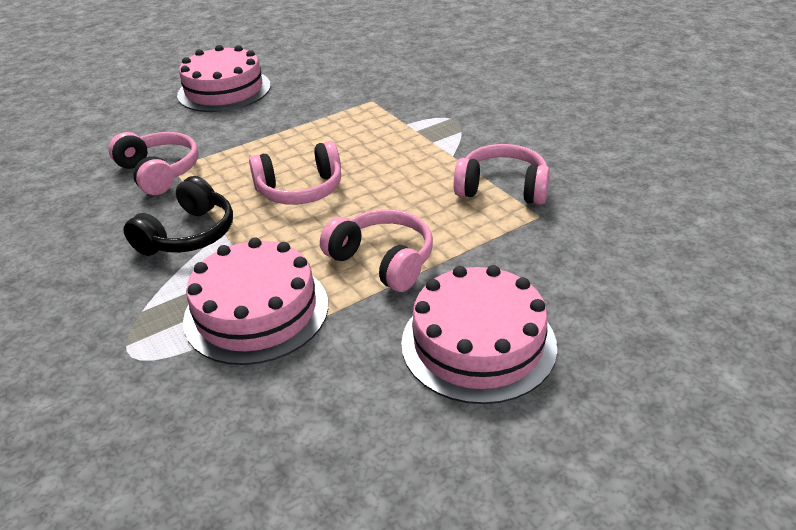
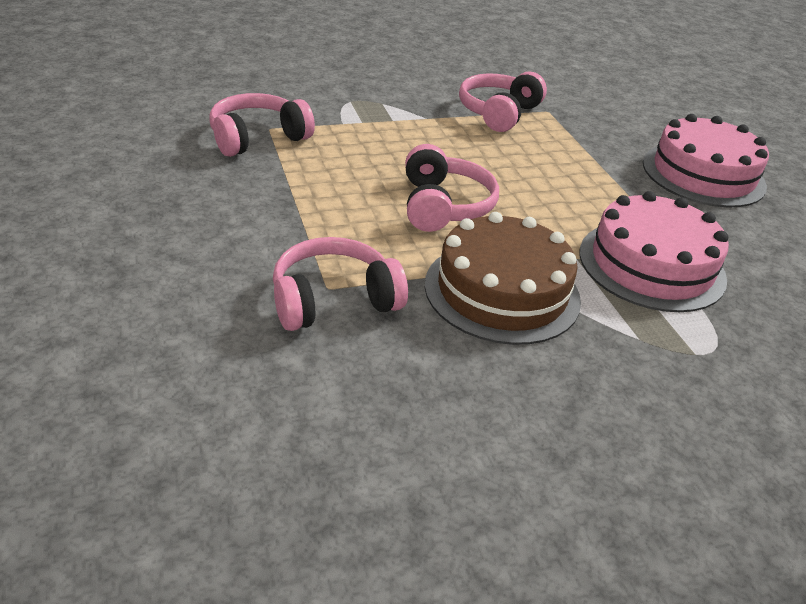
camera: 80 degrees left, 0 degrees up
black headphones [123,176,233,256] -> brown cake [425,212,581,345]
pink cake [177,45,271,112] -> none
pink headphones [320,209,433,292] -> pink headphones moved to [209,93,315,157]

